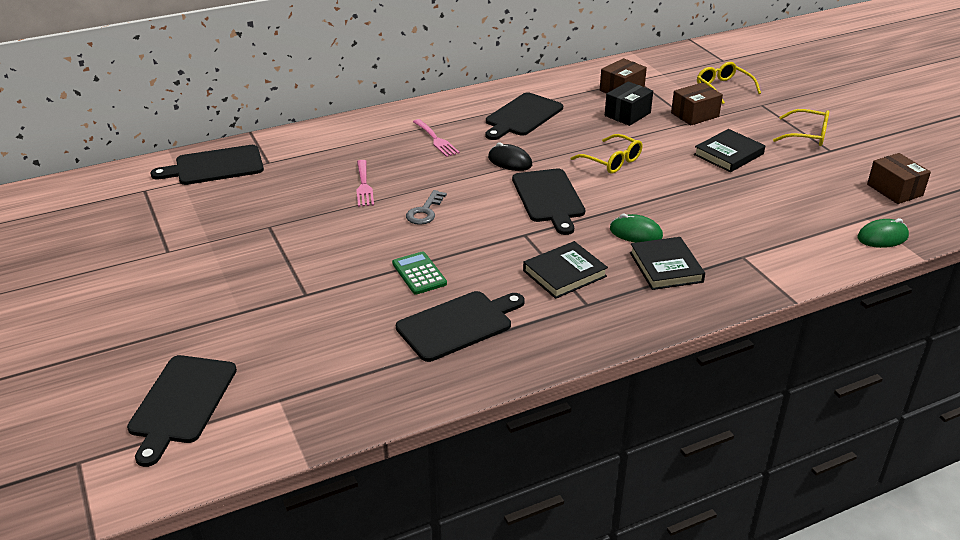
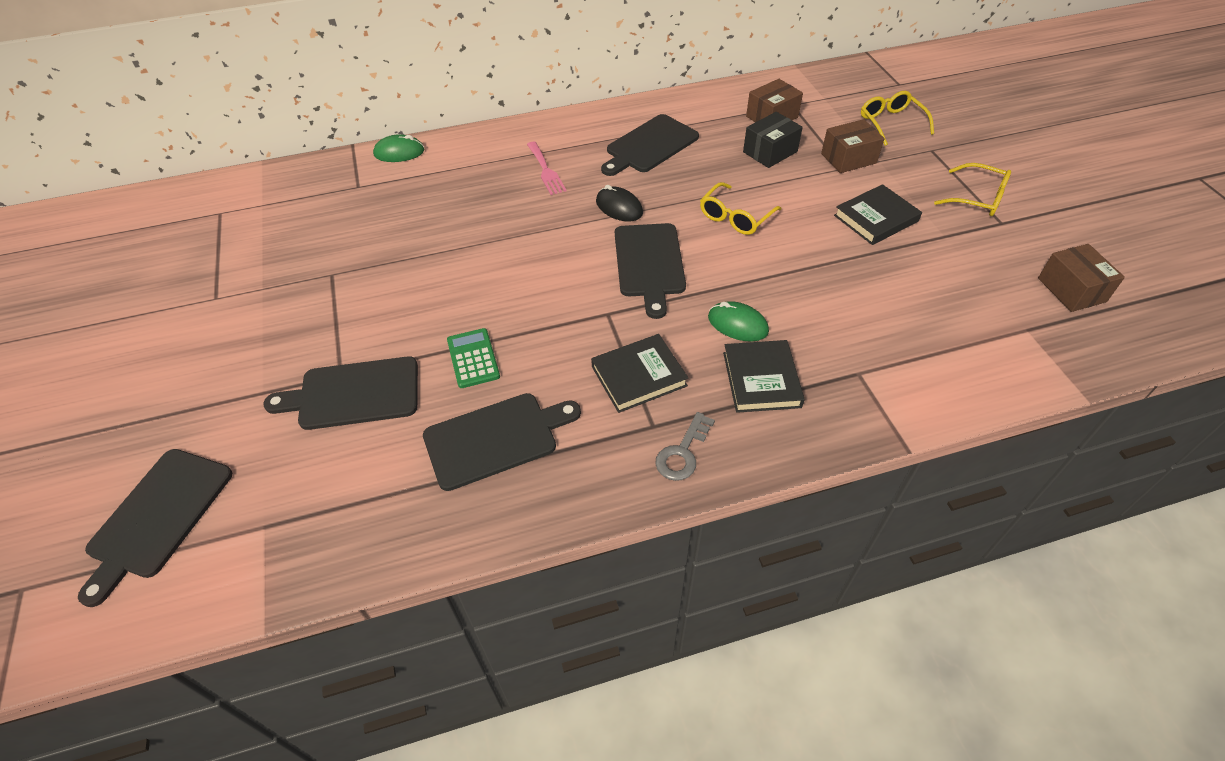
camera: 10 degrees right, 15 degrees up
black cutting board [151,145,264,185] -> black cutting board moved to [263,356,418,430]
pink fork [356,160,374,207] -> none
grey key [406,190,447,225] -> grey key moved to [655,412,715,481]
yellow glasses [571,134,642,174] -> yellow glasses turned 75 degrees clockwise [700,182,782,235]
green mouse [857,218,909,248] -> green mouse moved to [373,134,424,162]

